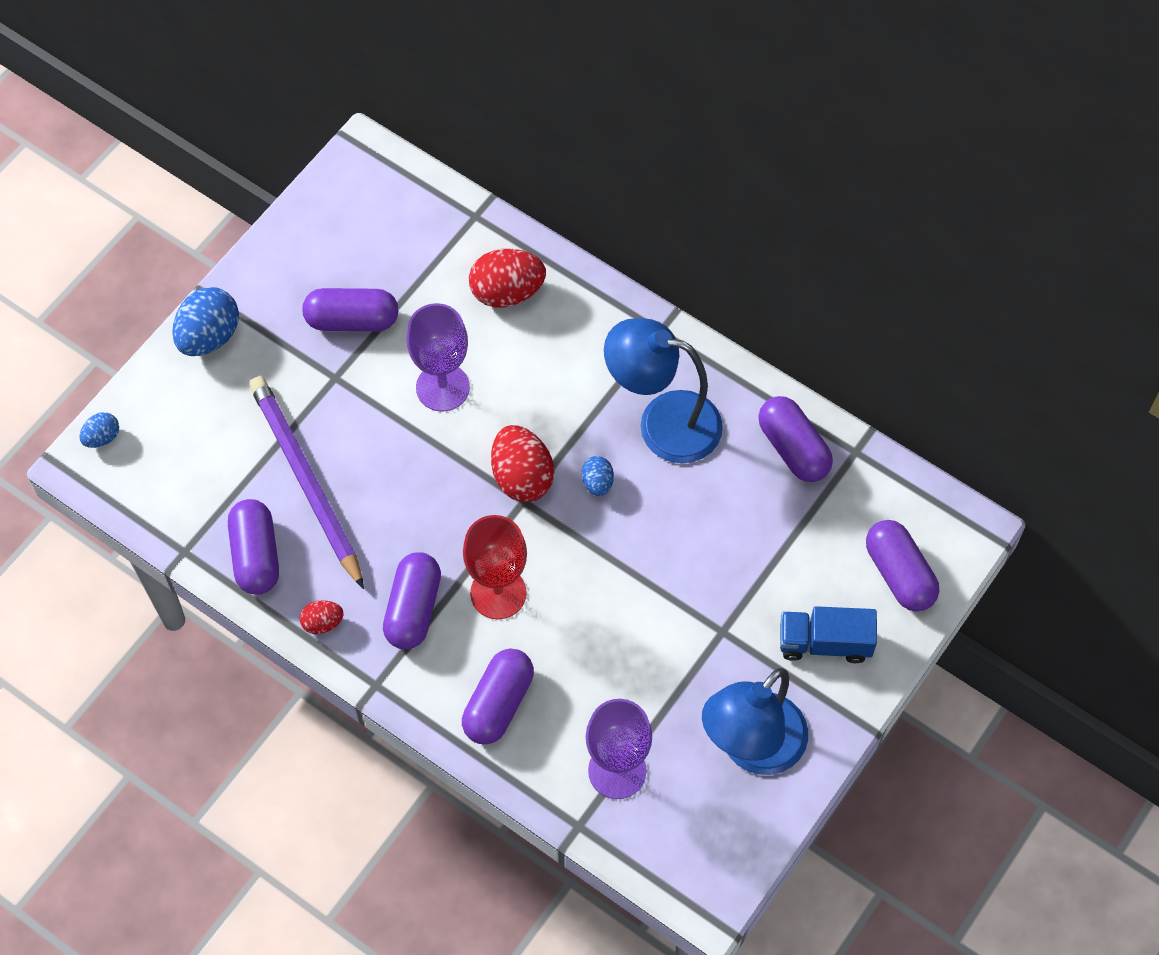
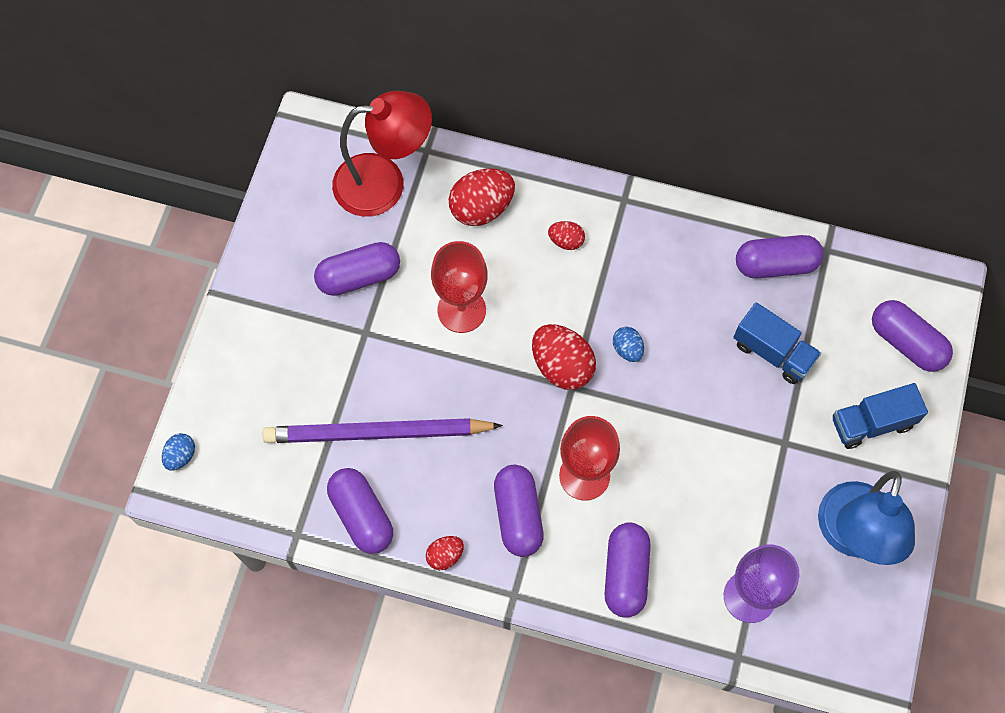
camera: 20 degrees left, 5 degrees up
blue egg [172,287,239,356] -> none
purple pencil [249,376,364,589] -> purple pencil turned 45 degrees counterclockwise [263,418,503,443]
purple goblet [407,303,470,412] -> red goblet [431,241,488,333]
blue lamp [604,318,723,463] -> none
purple capsule [758,396,833,482] -> purple capsule turned 45 degrees counterclockwise [736,235,824,278]
none -> red lamp [332,91,432,217]
none -> red egg [548,221,585,250]
none -> blue truck [733,302,821,384]

